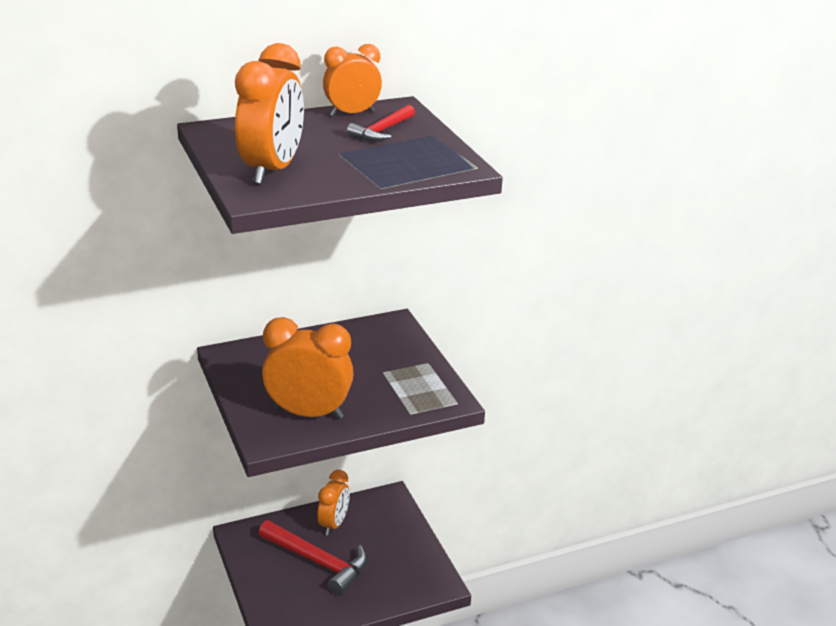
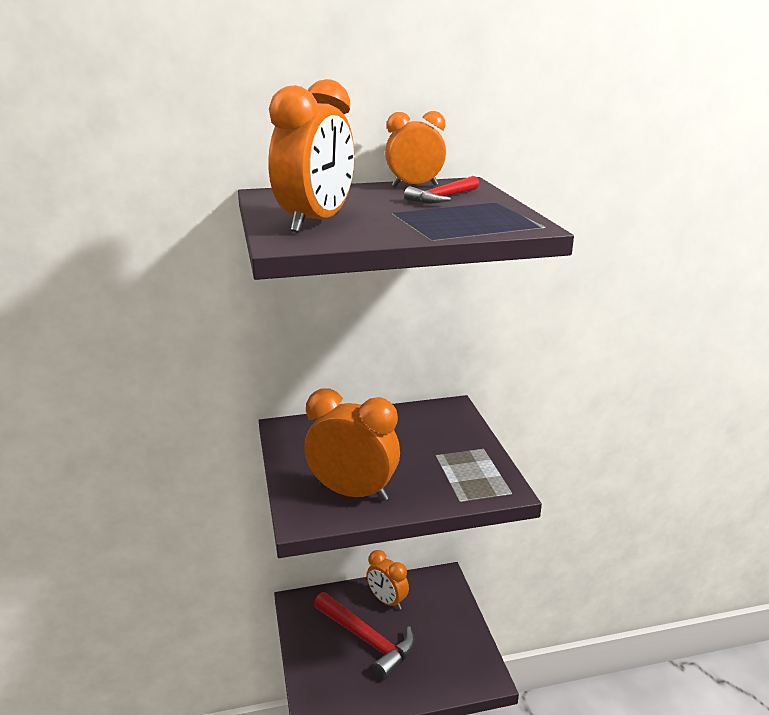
camera: 10 degrees right, 5 degrees down
orange clock [317,470,350,536] -> orange clock turned 105 degrees clockwise [367,550,409,610]

